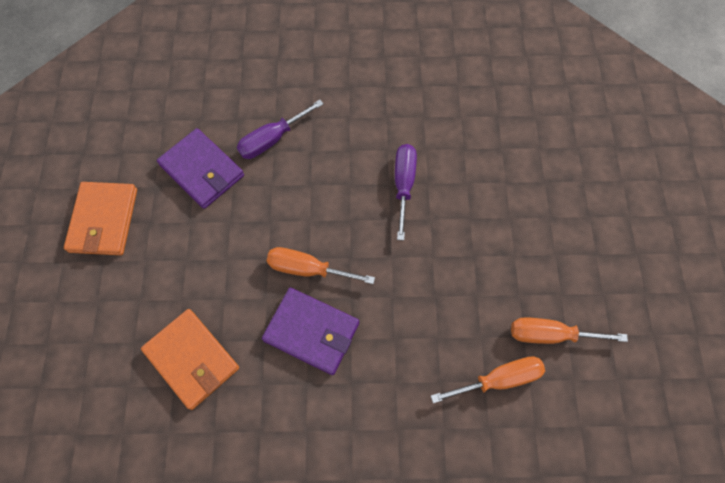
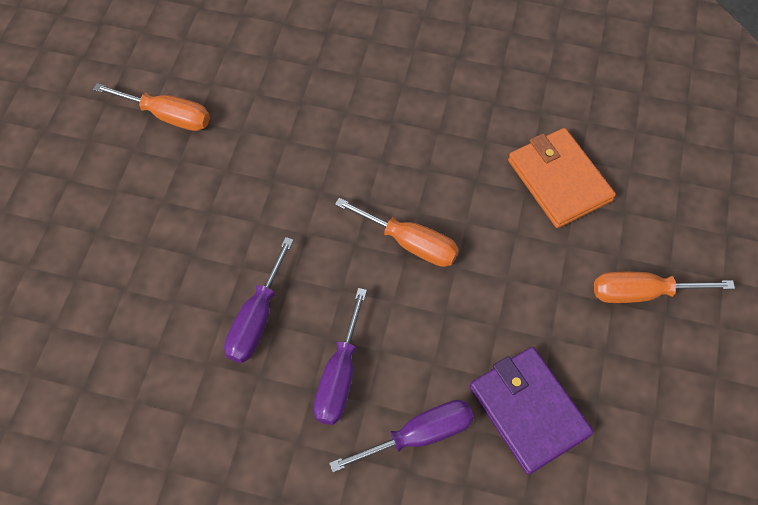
camera: 165 degrees left, 5 degrees down
orange wallet [64,182,137,255] -> none
purple wallet [262,288,359,375] -> none
orange screwdriver [431,356,545,403] -> orange screwdriver moved to [594,271,735,303]
none -> purple screwdriver [313,288,367,425]

